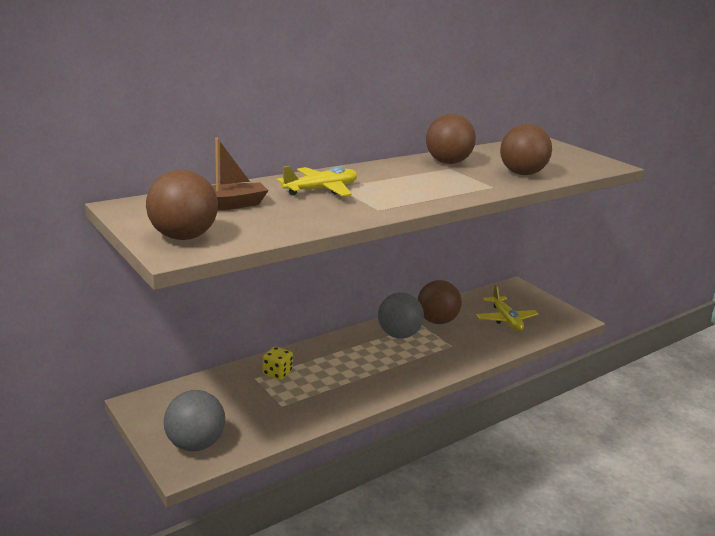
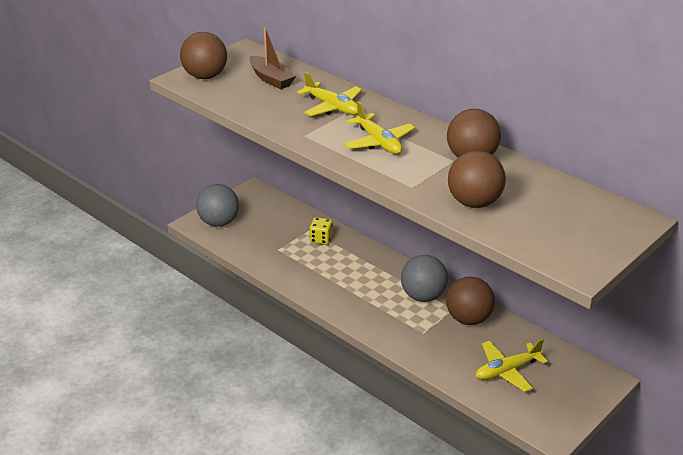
camera: 80 degrees right, 10 degrees up
none -> yellow plane [344,101,415,154]

